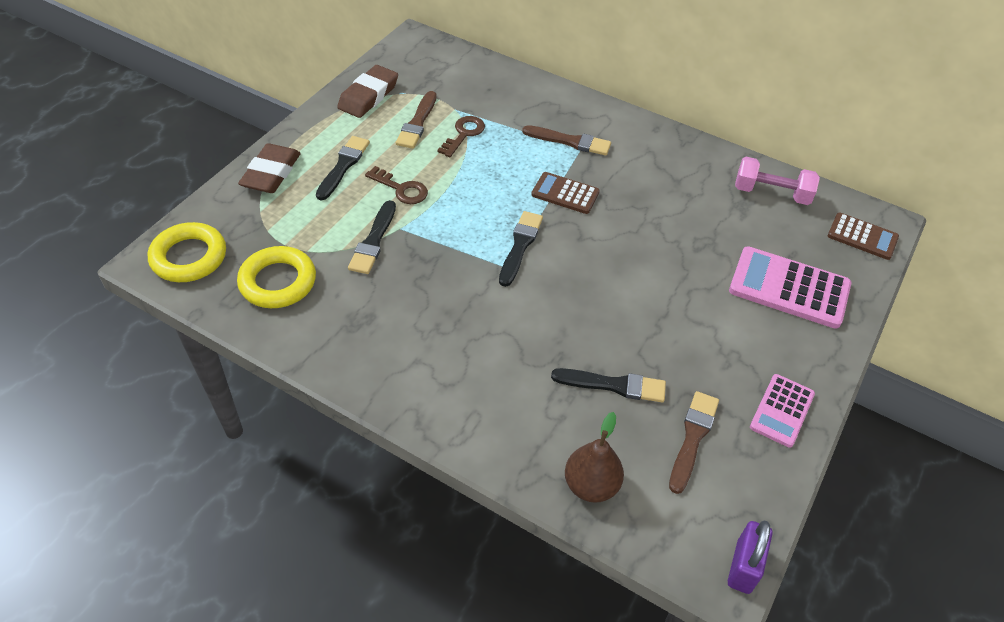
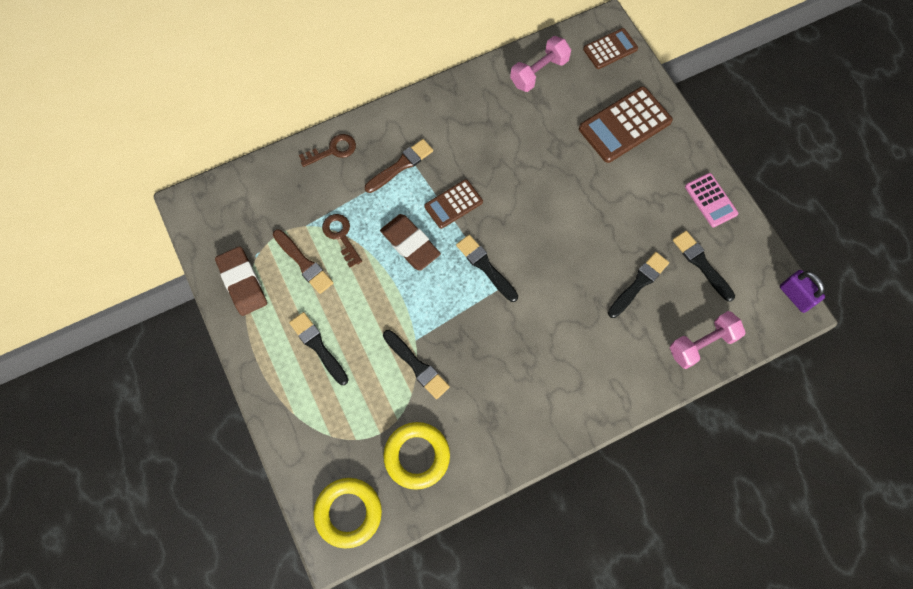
camera: 55 degrees left, 20 degrees up
brown eraser [238,143,301,193] -> brown eraser moved to [380,214,441,271]
brown key [365,166,428,204] -> brown key moved to [299,134,356,167]
brown pear [565,412,624,503] -> pink dumbbell [670,311,746,369]
brown brush [669,391,719,494] -> black brush [673,231,735,302]
pink calculator [729,247,851,329] -> brown calculator [579,86,673,163]

